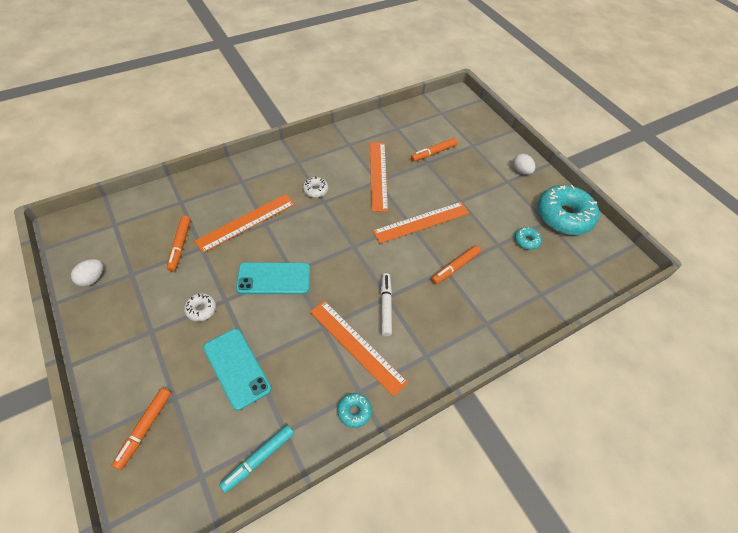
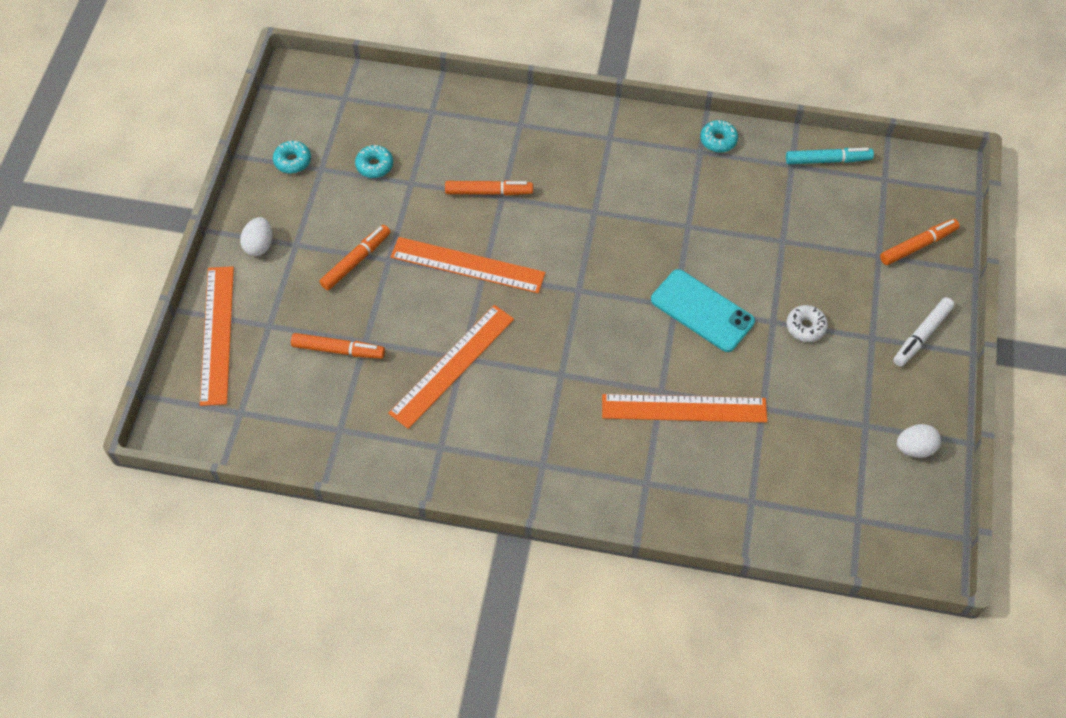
camera: 135 degrees left, 5 degrees up
orange marker [167,216,191,272] -> orange marker moved to [319,225,390,290]
turquoise phone [203,329,271,410] -> none
white donut [303,177,328,198] -> none
orange ruler [310,301,408,397] -> orange ruler moved to [200,266,234,406]
white marker [380,273,392,336] -> white marker moved to [893,297,955,367]
turquoise donut [537,185,599,235] -> turquoise donut [273,141,311,174], size x0.43

